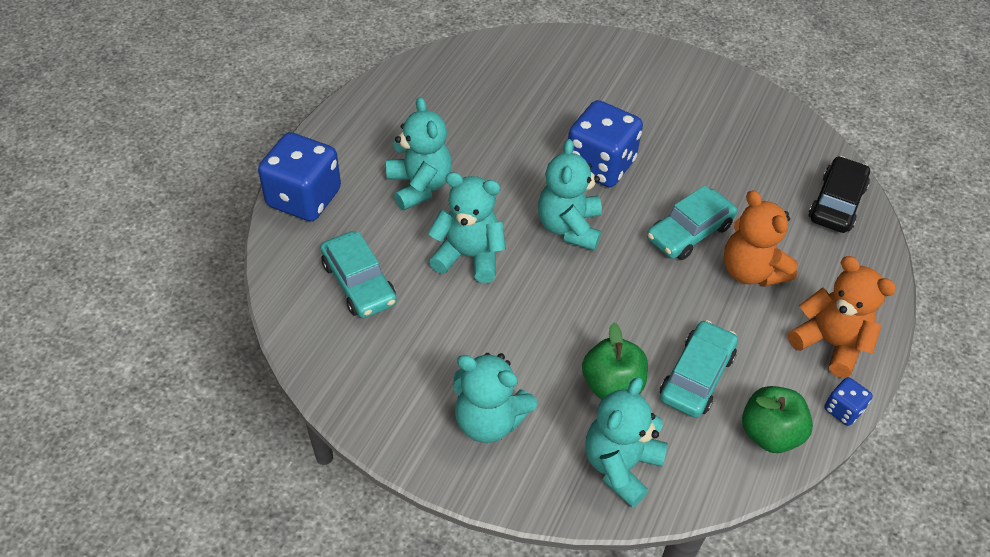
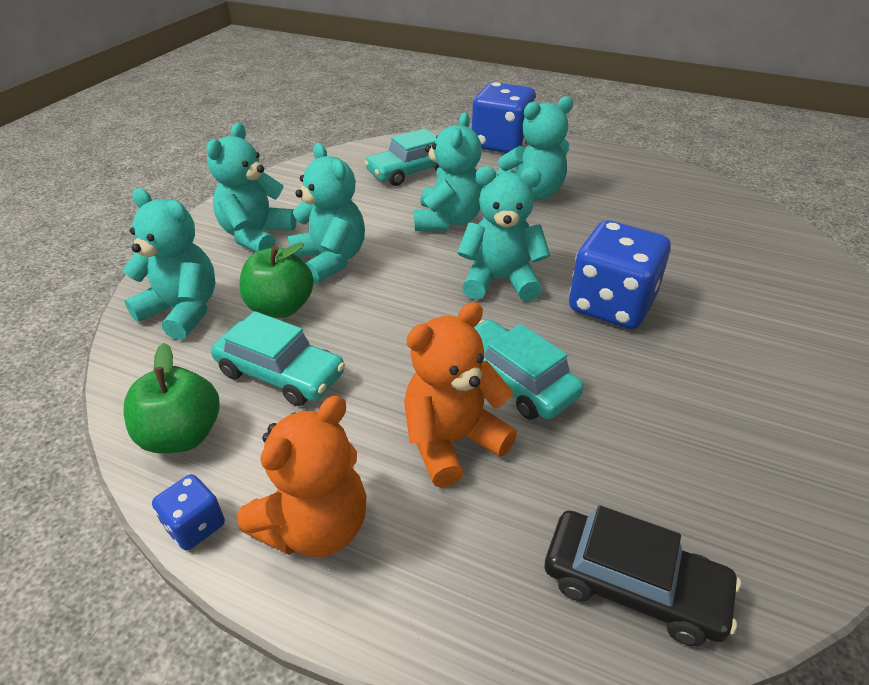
camera: 90 degrees right, 10 degrees down
none -> turquoise teddy bear [288,143,365,284]

